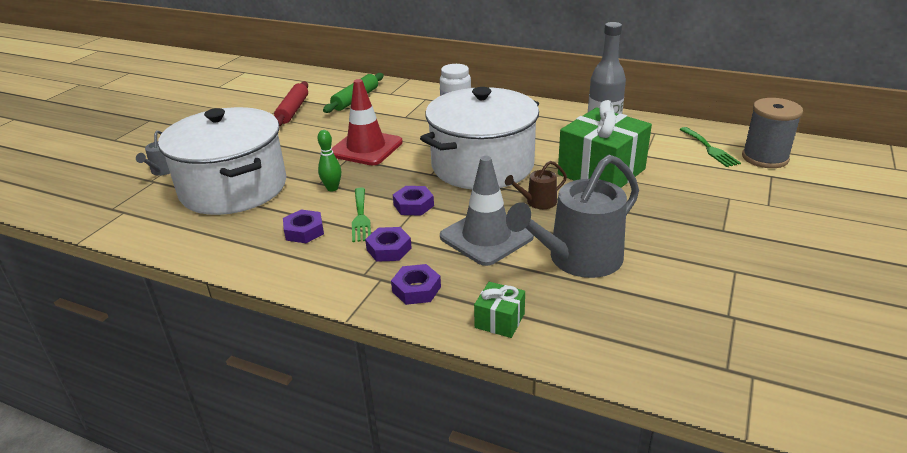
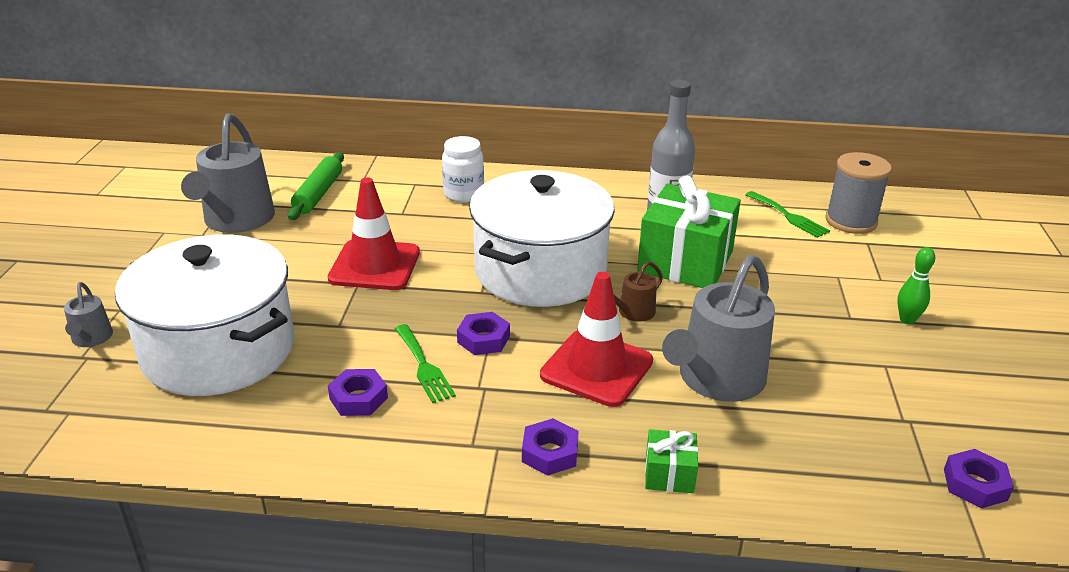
camera: 20 degrees left, 0 degrees up
red rolling pin [274,81,308,126] -> grey watering can [181,113,275,233]
green bowling pin [318,130,341,191] -> green bowling pin moved to [897,247,935,324]
purple nut [365,227,412,262] -> purple nut moved to [944,449,1014,508]
grey traffic cone [440,156,534,266] -> red traffic cone [540,272,653,407]

